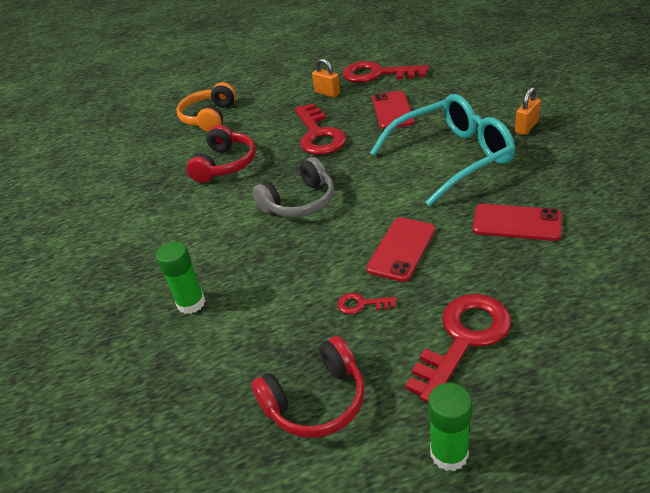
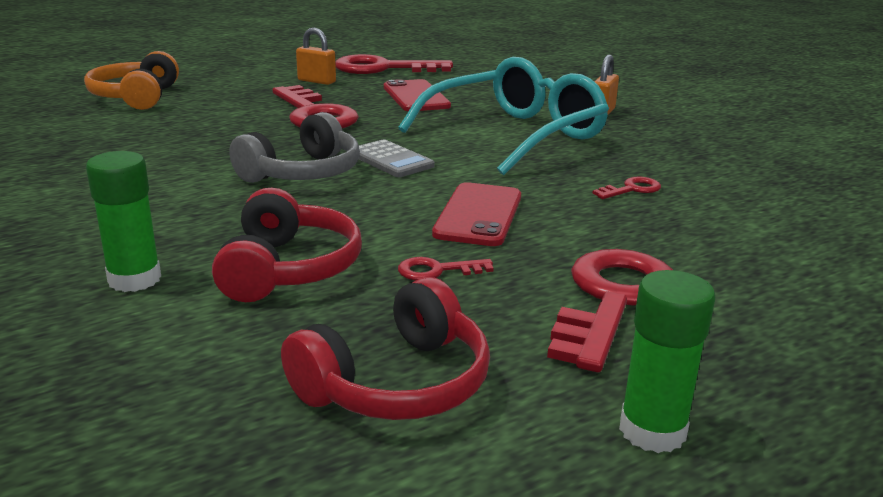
camera: 20 degrees left, 15 degrees down
red headphones [187,125,256,183] -> red headphones moved to [212,188,362,302]
red phone [473,204,562,241] -> red key [593,176,661,199]
none -> grey calculator [359,139,435,177]

